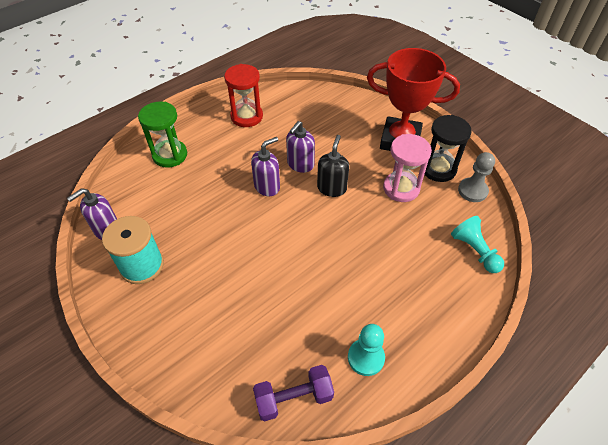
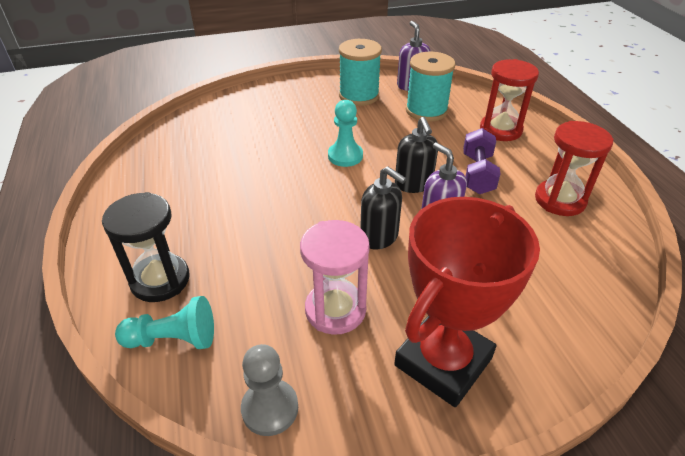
camera: 115 degrees right, 10 degrees down
green hourglass [138,102,187,168] -> red hourglass [480,59,539,141]
purple soap dispenser [251,137,280,196] -> black soap dispenser [395,117,438,193]
purple dumbbell [253,365,334,422] -> purple dumbbell moved to [463,128,501,194]
turquoise pawn [348,324,385,376] -> turquoise pawn moved to [328,100,363,167]
black hourglass [424,115,472,182] -> black hourglass moved to [102,192,190,302]
none -> turquoise spool [406,52,455,122]

